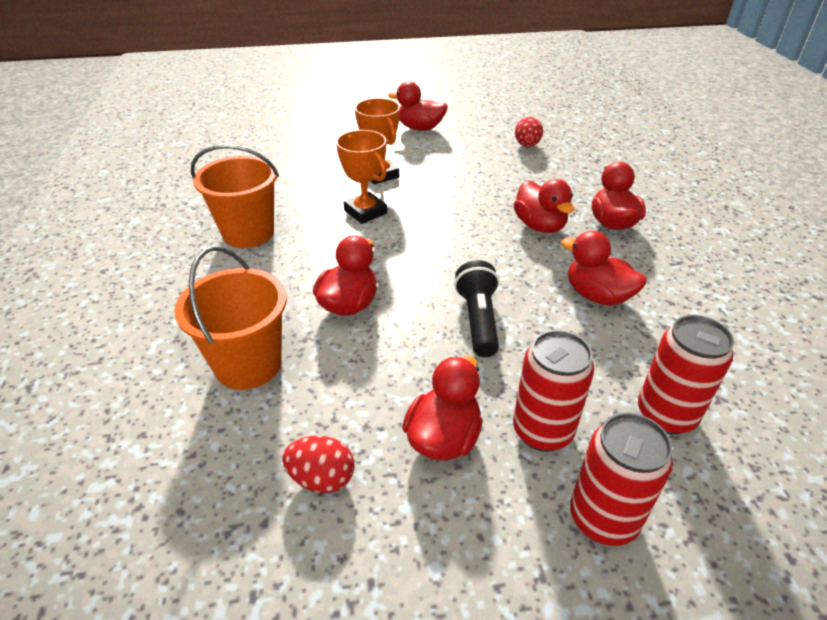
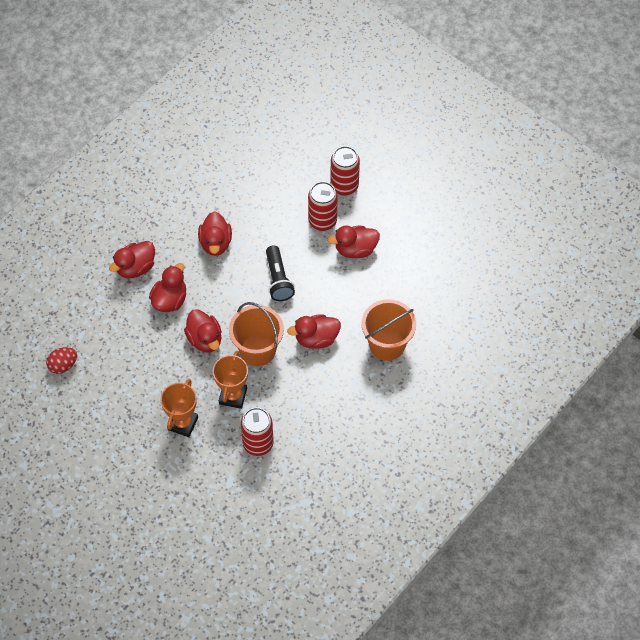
camera: 130 degrees left, 20 degrees up
orange bucket [190,144,279,248] -> orange bucket moved to [229,302,284,366]
red egg [282,436,355,493] -> none
red duck [388,81,448,131] -> red duck moved to [184,309,222,353]
black flashlight [454,260,499,357] -> black flashlight turned 60 degrees counterclockwise [266,245,295,301]
red can [638,315,734,435] -> red can moved to [241,407,274,456]

